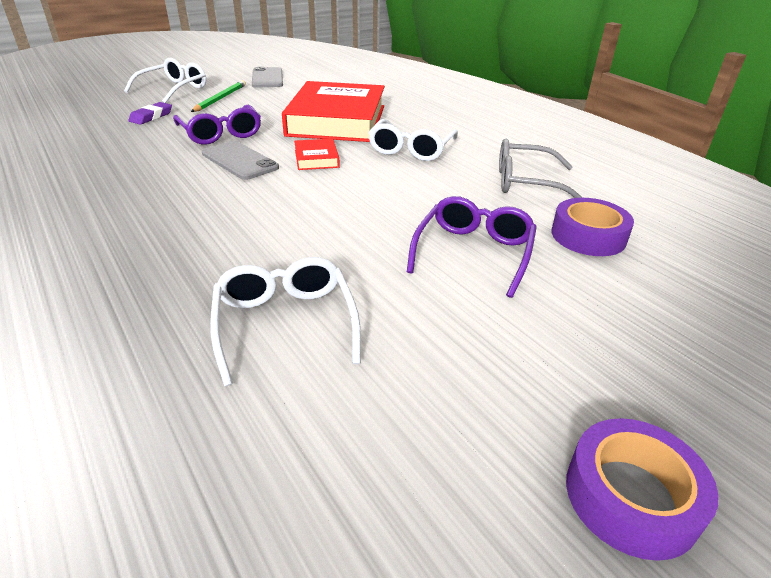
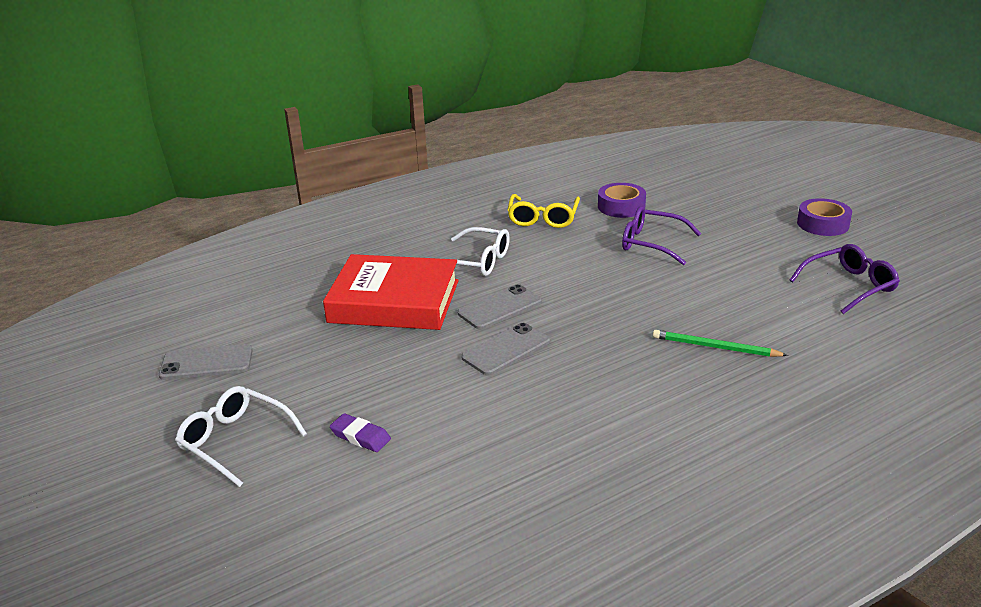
camera: 85 degrees left, 5 degrees down
purple glasses [173,105,261,145] -> purple glasses moved to [790,244,900,314]
green pencil [191,80,246,112] -> green pencil moved to [653,330,788,357]
white glasses [210,257,361,386] -> none
red book [294,139,340,170] -> grey phone [458,284,542,329]
grey glasses [499,139,583,198] -> yellow glasses [507,194,580,228]

